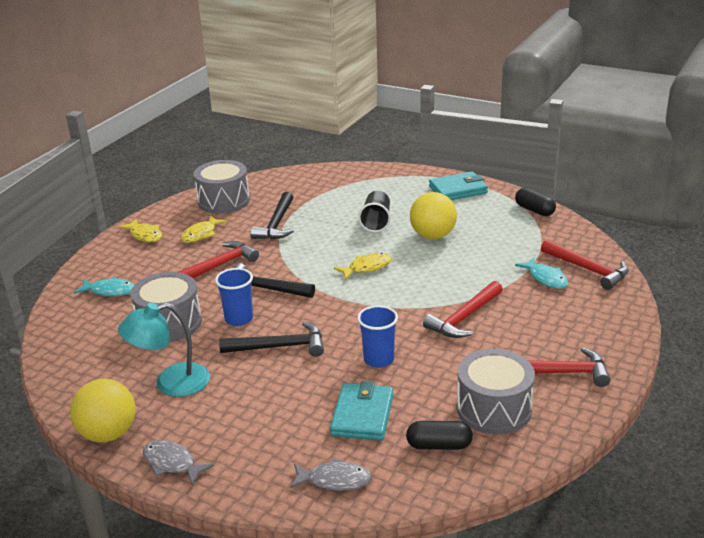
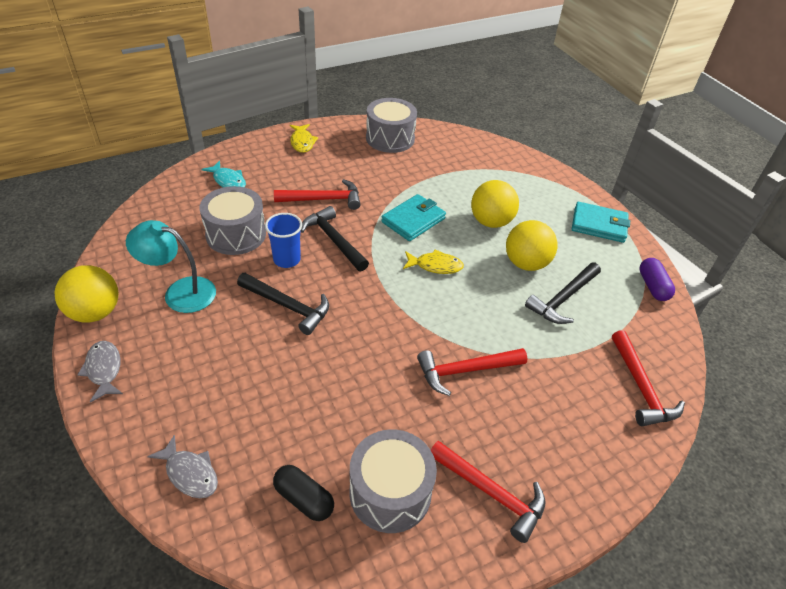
camera: 30 degrees right, 15 degrees up
yellow fish [181,215,228,243] -> none
black hammer [250,192,294,240] -> black hammer moved to [525,262,601,324]
turquoise wallet [330,381,393,441] -> turquoise wallet moved to [381,194,446,241]
blue cup [357,305,398,368] -> none
black cup [358,191,390,232] -> yellow ball [471,180,519,228]
black capsule [515,188,556,216] -> purple capsule [639,258,675,301]
turquoise fish [515,257,569,289] -> none

